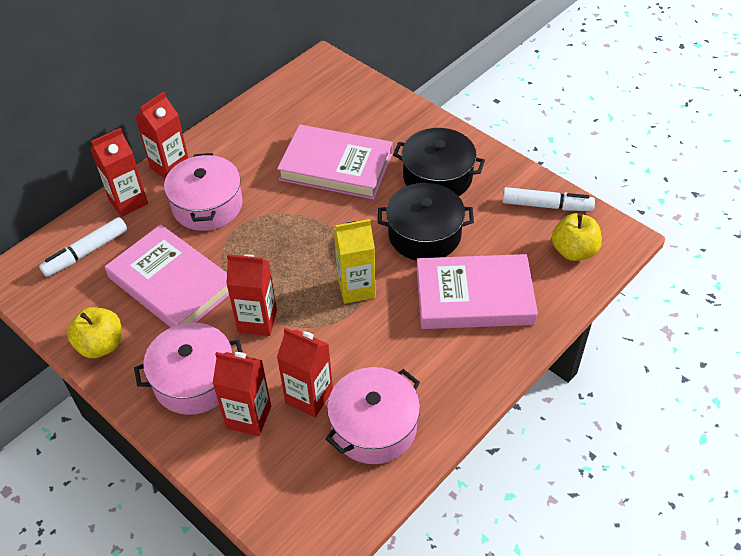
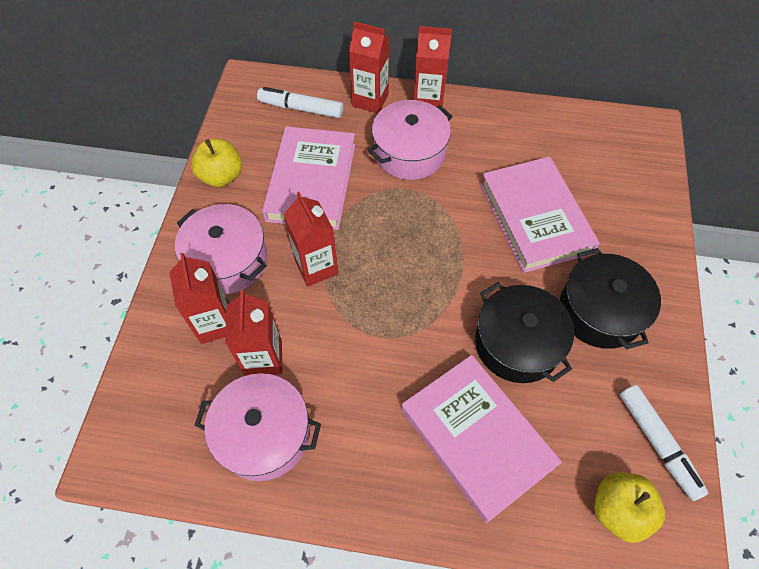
camera: 55 degrees right, 10 degrees up
yellow carton [334,219,376,304] -> none

